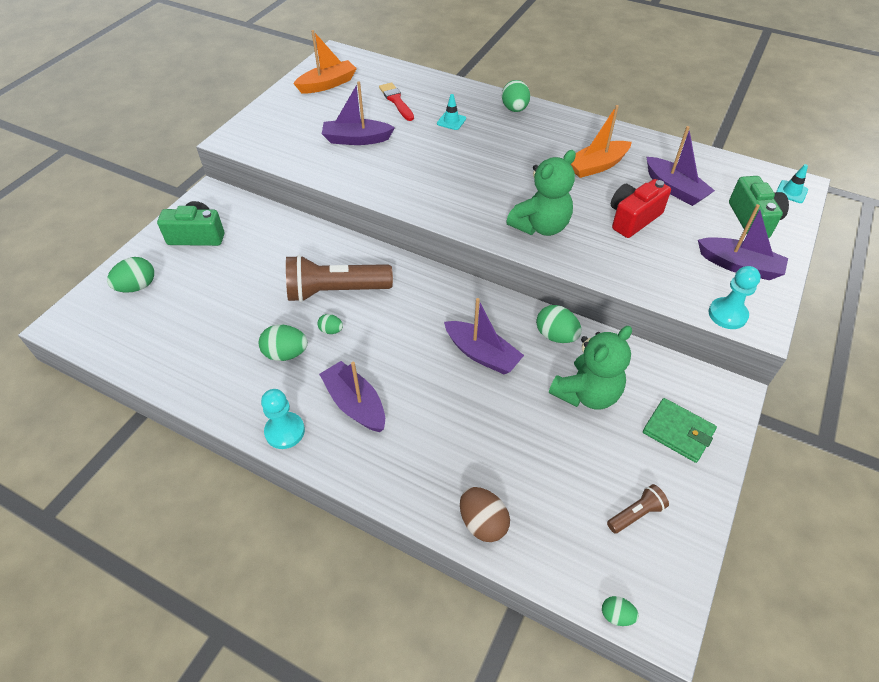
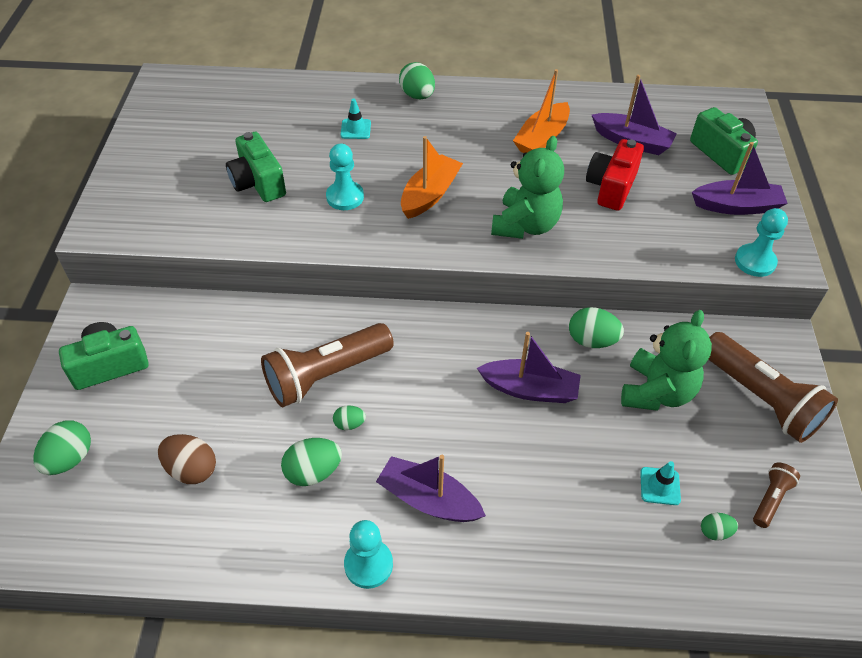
camera: 25 degrees left, 0 degrees up
orange boat [293,30,357,93] -> orange boat moved to [401,136,463,219]
purple boat [322,81,395,145] -> green camera [226,132,286,202]
red brush [379,82,414,121] -> none
brown egg [460,487,510,542] -> brown egg moved to [158,434,216,484]
green egg [602,596,639,626] -> green egg moved to [701,513,738,541]
green wallet [643,398,717,463] -> brown flashlight [708,332,838,443]
turquoise traffic cone [776,164,808,203] -> turquoise traffic cone moved to [640,461,681,505]
none -> turquoise pawn [326,144,364,210]

